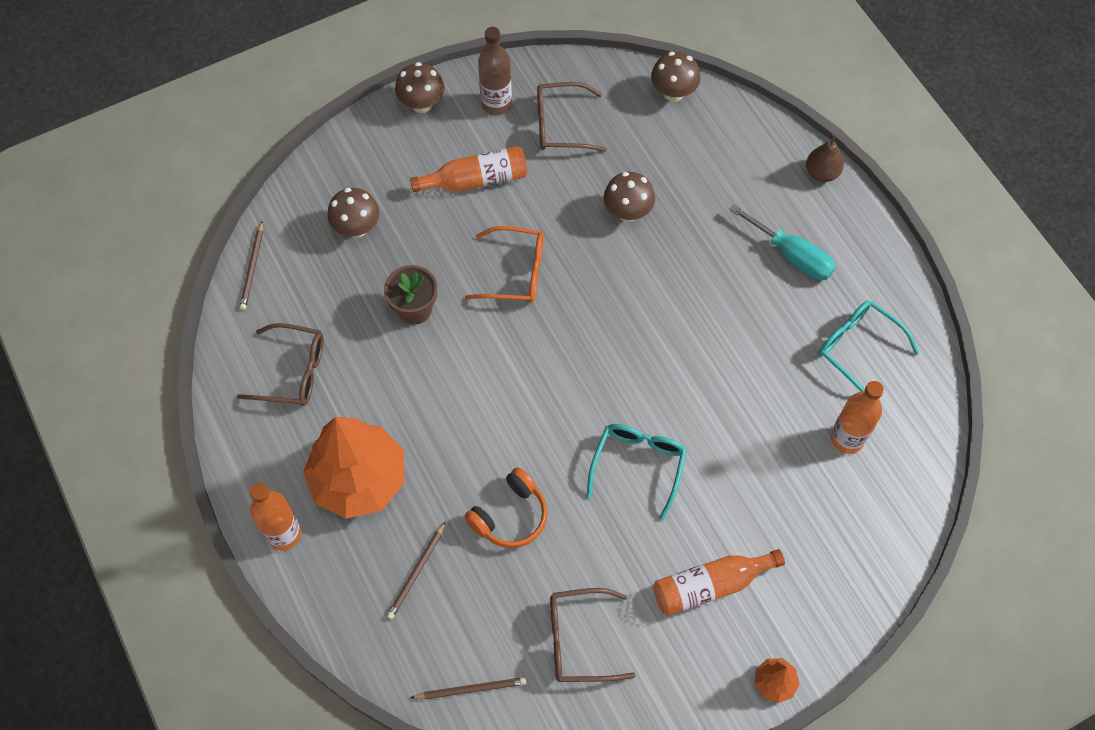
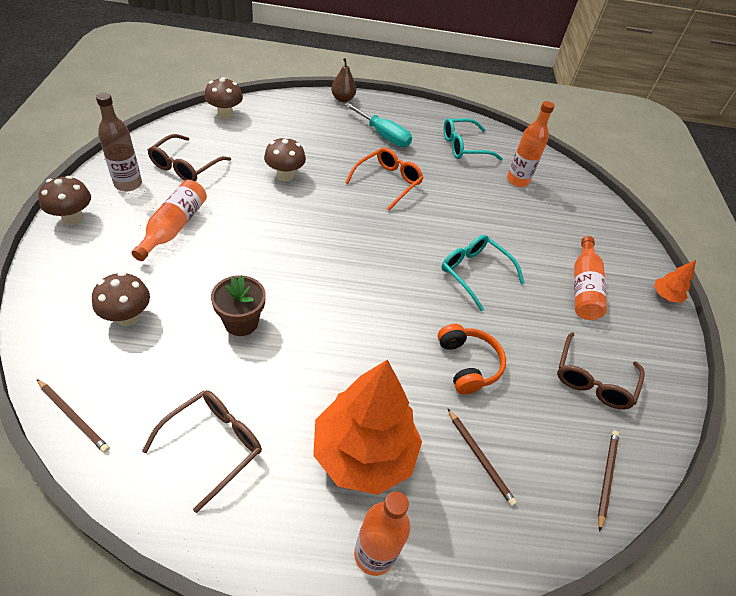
camera: 65 degrees left, 15 degrees down
orange glasses [465,226,544,303] -> orange glasses moved to [345,148,423,211]
turquoise screwdriver [729,204,836,280] -> turquoise screwdriver turned 60 degrees clockwise [344,103,412,147]

